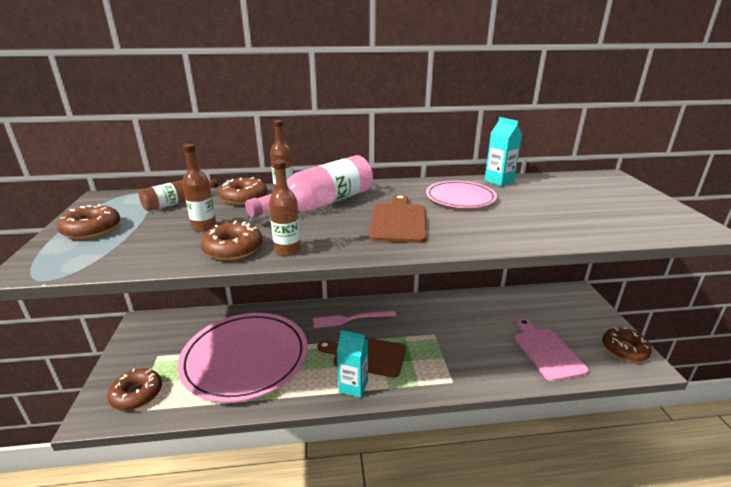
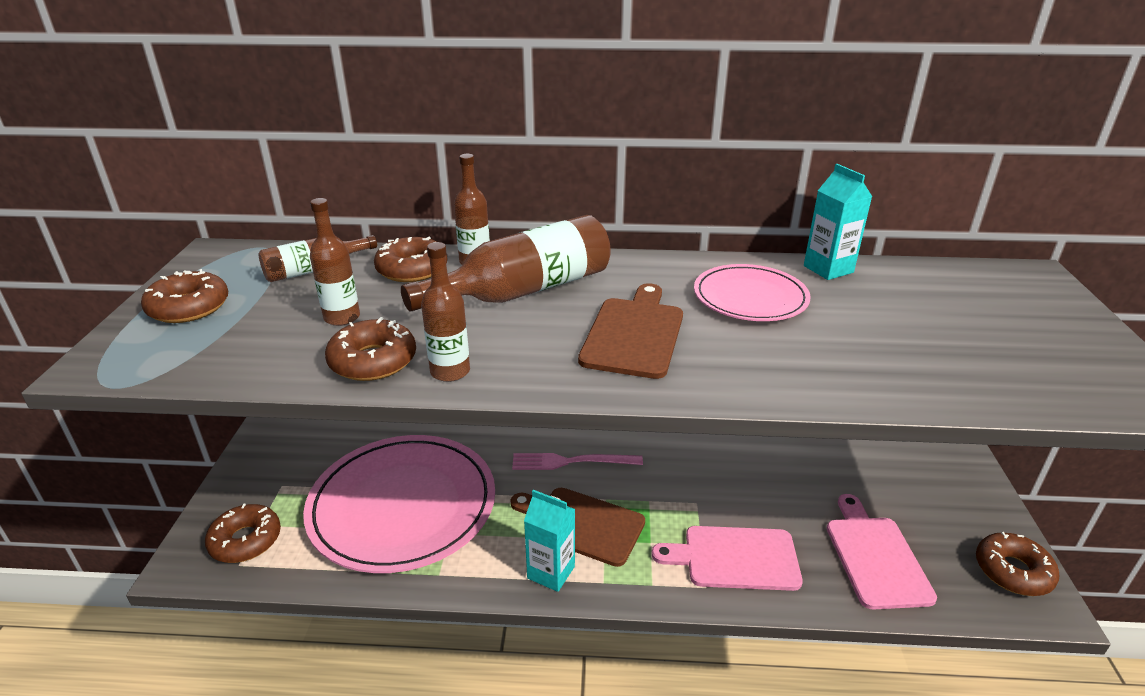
camera: 10 degrees right, 5 degrees up
pink bottle [245,155,373,218] -> brown bottle [401,215,611,311]
none -> pink cutting board [652,526,803,591]

